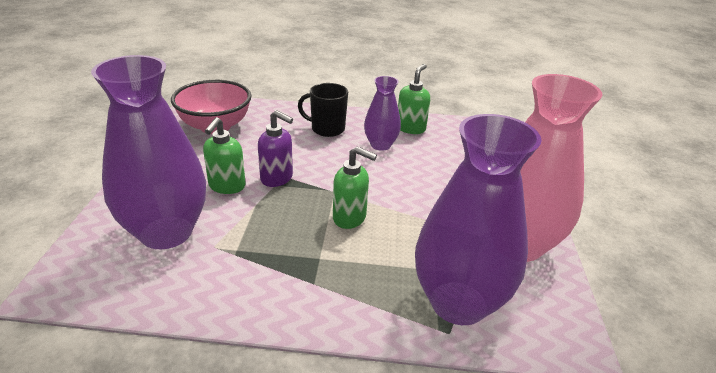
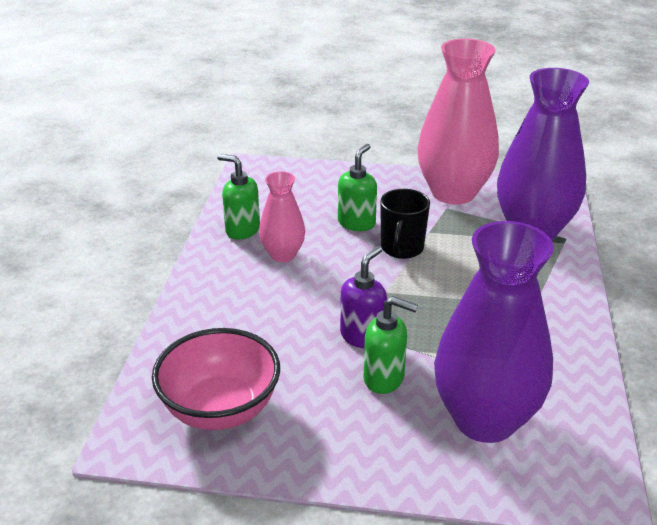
camera: 85 degrees left, 0 degrees up
black mug [298,83,348,137] -> black mug moved to [380,189,430,259]
green soap dispenser [333,146,377,229] -> green soap dispenser moved to [338,144,377,231]
purple vase [364,76,401,151] -> pink vase [259,171,305,262]

